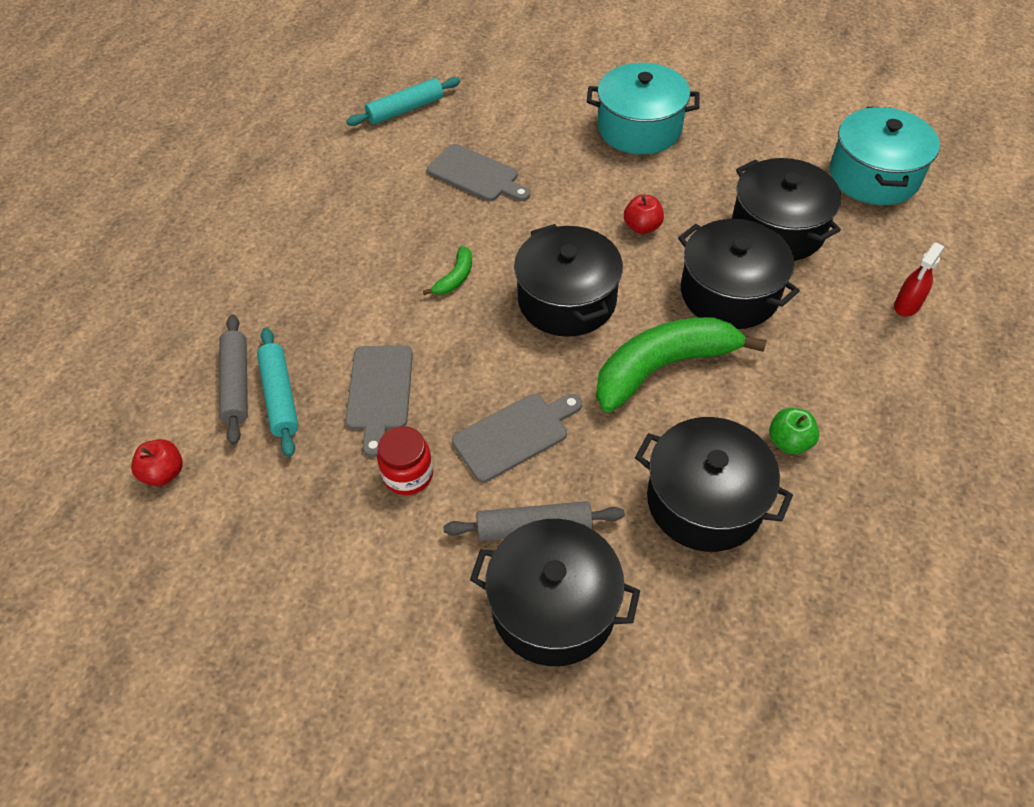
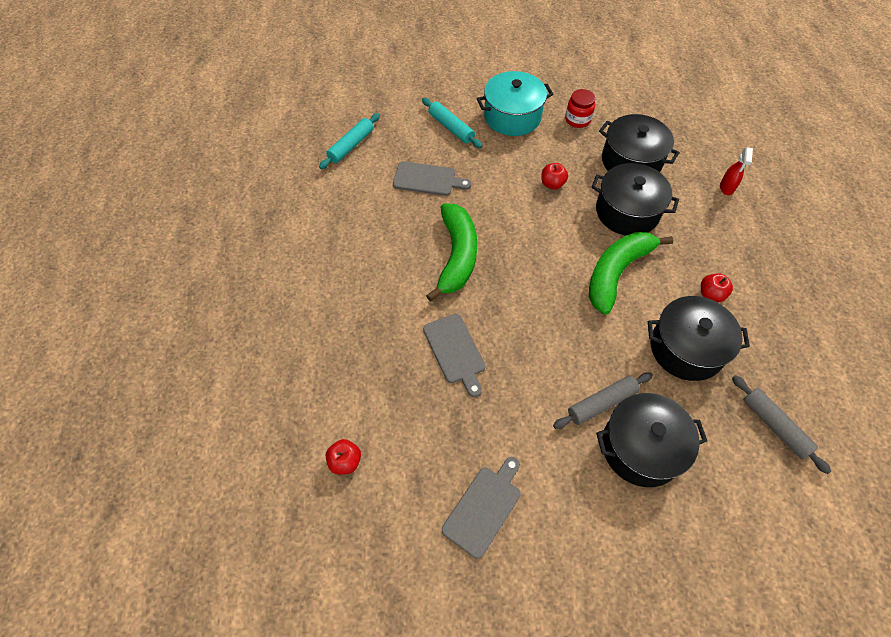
camera: 25 degrees left, 5 degrees up
grey rolling pin [219,315,248,445] -> grey rolling pin moved to [732,375,831,474]
turquoise rolling pin [257,328,299,457] -> turquoise rolling pin moved to [422,98,482,148]
red jar [377,426,433,495] -> red jar moved to [565,89,595,128]
green banana [423,246,472,295] -> green banana [426,203,477,302], size x2.30
grey cutting board [452,394,582,482] -> grey cutting board moved to [442,457,521,559]
black pot [514,224,623,337] -> none
green apple [769,408,819,454] -> red apple [701,273,733,302]
turquoise pot [830,107,940,205] -> none

